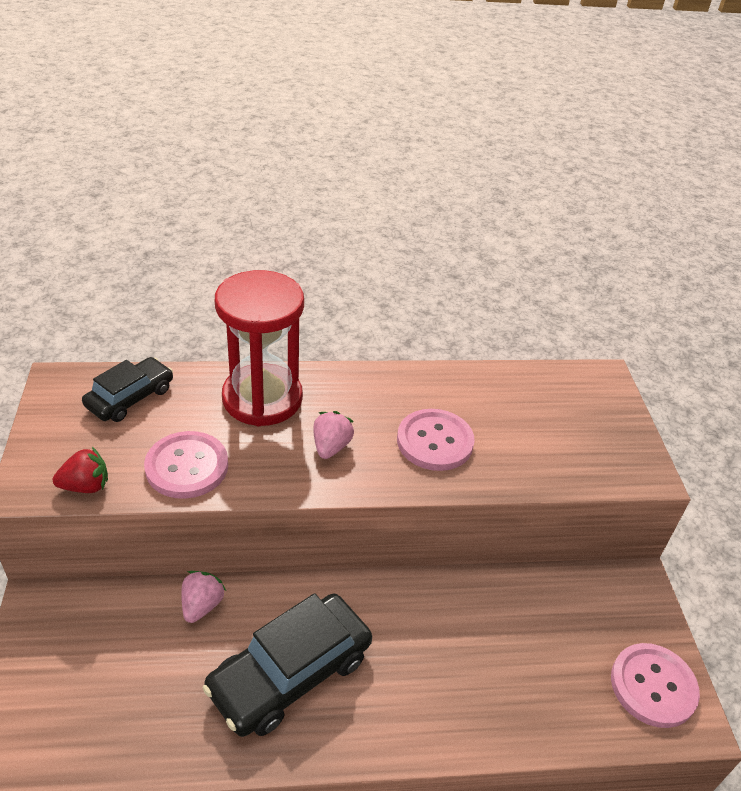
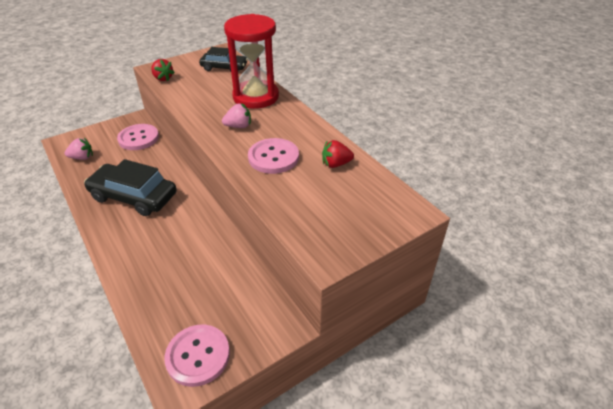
camera: 65 degrees right, 0 degrees up
pink button [144,431,228,499] -> pink button moved to [117,124,159,150]
pink strawberry [181,571,226,623] -> pink strawberry moved to [65,138,93,160]
none -> red strawberry [322,140,354,168]

